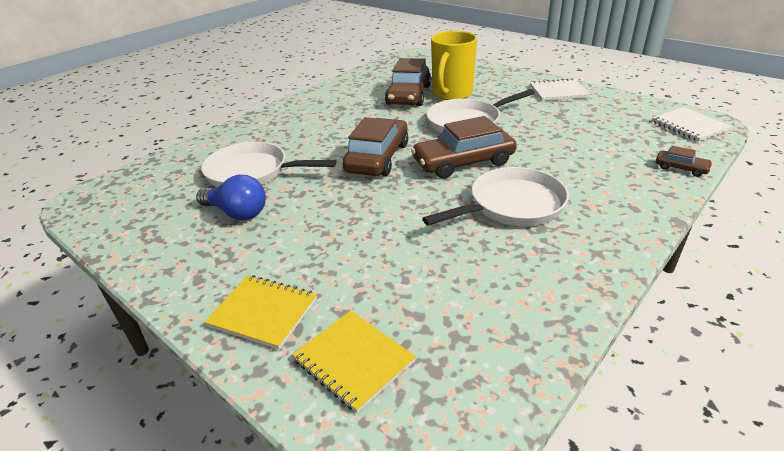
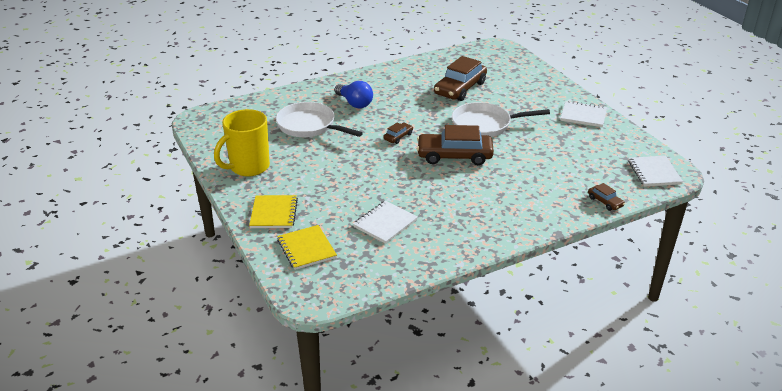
camera: 20 degrees right, 0 degrees up
blue light bulb [196,175,266,220] -> blue light bulb moved to [334,81,373,108]
yellow notebook [204,275,317,350] -> yellow notebook turned 45 degrees clockwise [249,195,298,228]
brown car [342,117,408,176] -> brown car [383,123,413,144], size x0.46
white pan [422,167,569,226] -> none
yellow mug [431,31,477,100] -> yellow mug moved to [214,109,270,177]
none -> white notebook [353,201,418,244]

